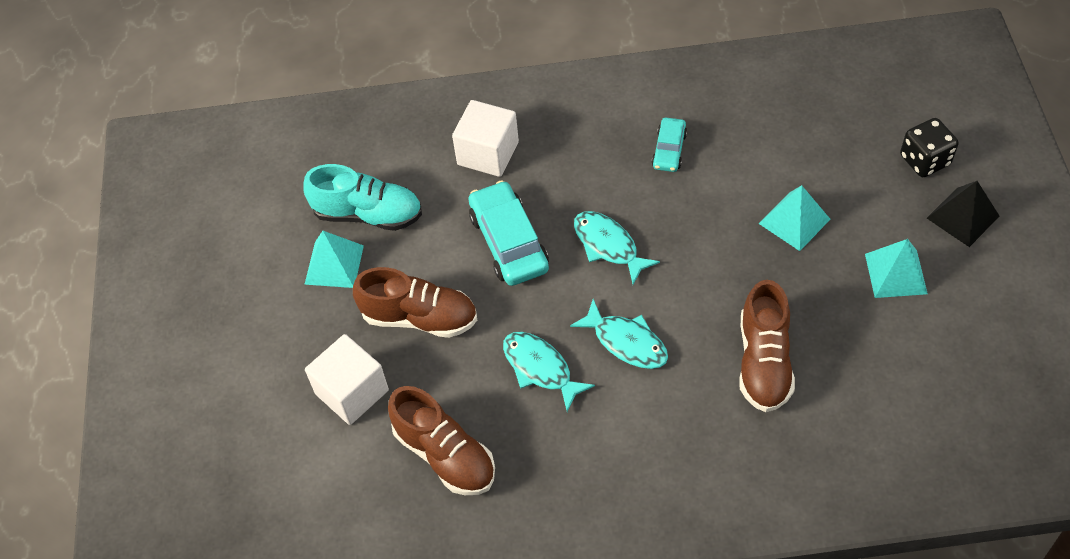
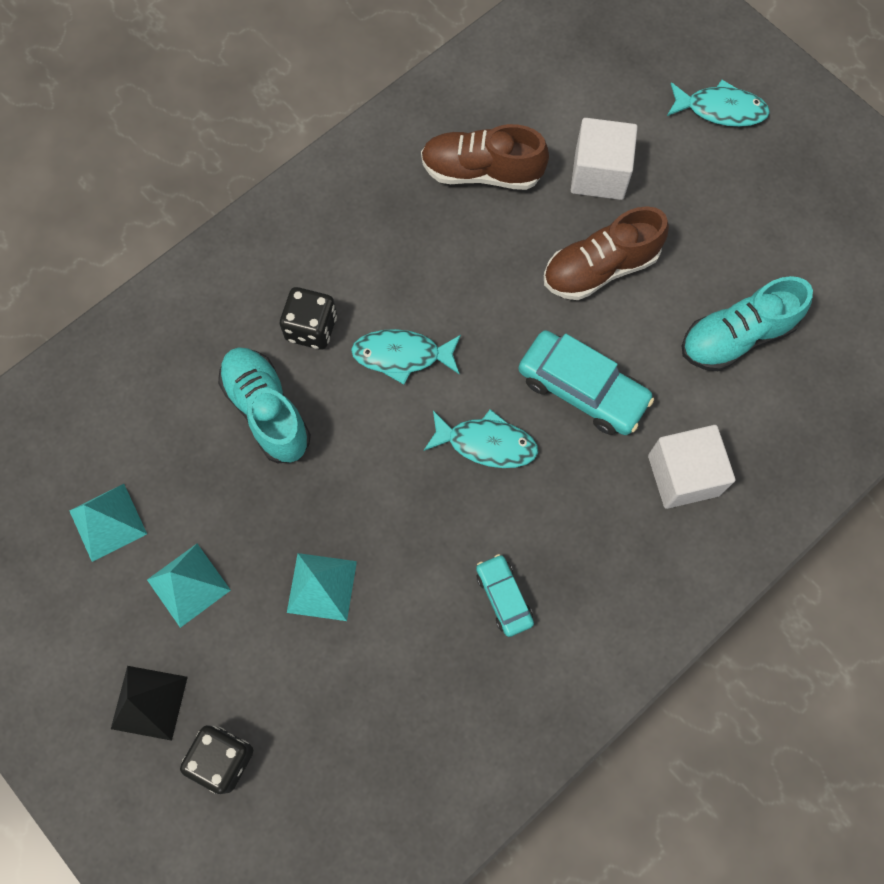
camera: 140 degrees right, 15 degrees up
turquoise pyramid [304,231,364,288] -> turquoise pyramid moved to [69,484,147,562]
turquoise fish [503,332,595,412] -> turquoise fish moved to [667,80,770,127]
brown shoe [739,280,795,412] -> turquoise shoe [218,347,311,463]
none -> black dice [280,287,337,350]

